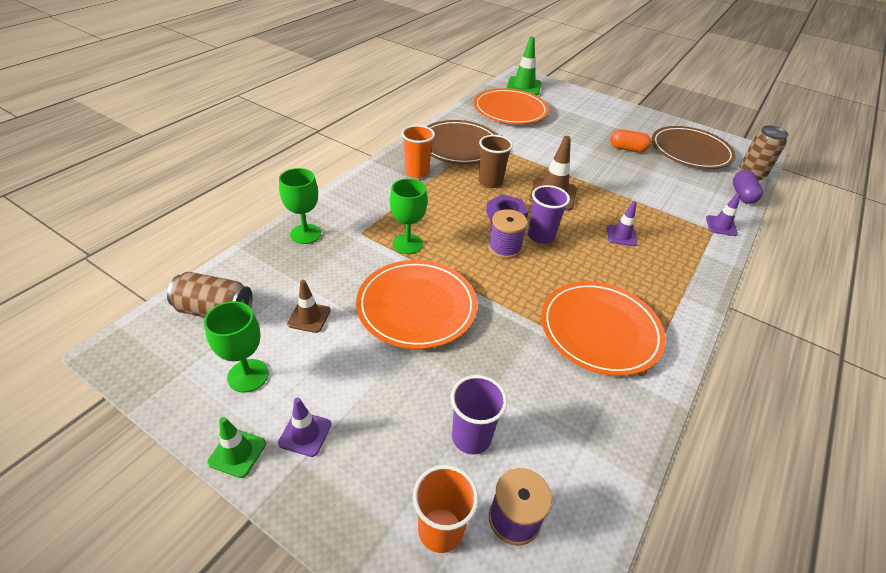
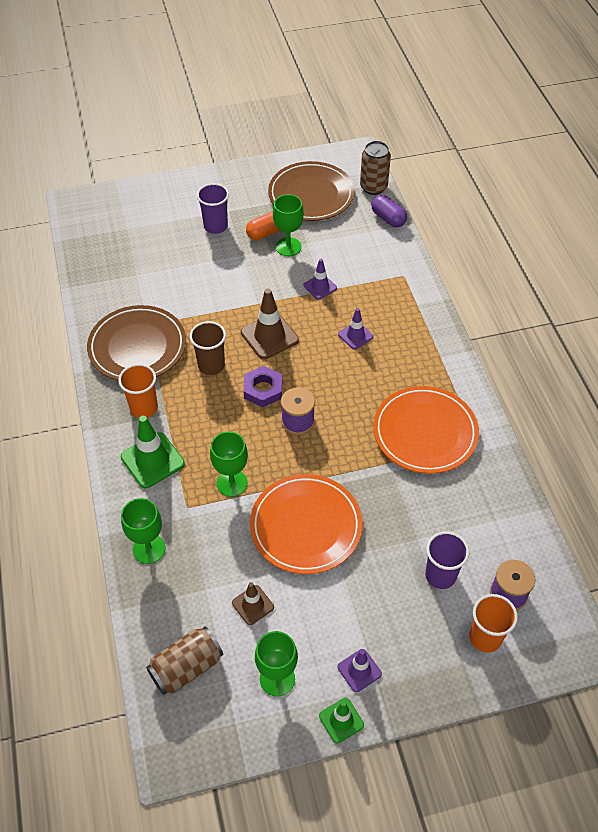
camera: 45 degrees left, 10 degrees up
orange plate [474,88,549,124] -> none
green traffic cone [506,37,541,96] -> green traffic cone moved to [121,416,185,488]
purple cup [528,185,570,244] -> purple cup moved to [197,183,229,234]
purple traffic cone [706,193,741,236] -> purple traffic cone moved to [303,259,337,299]
none -> green goblet [273,194,304,256]

